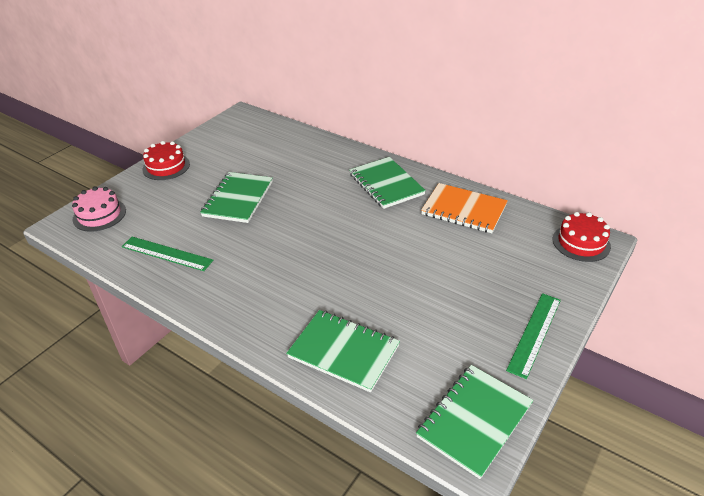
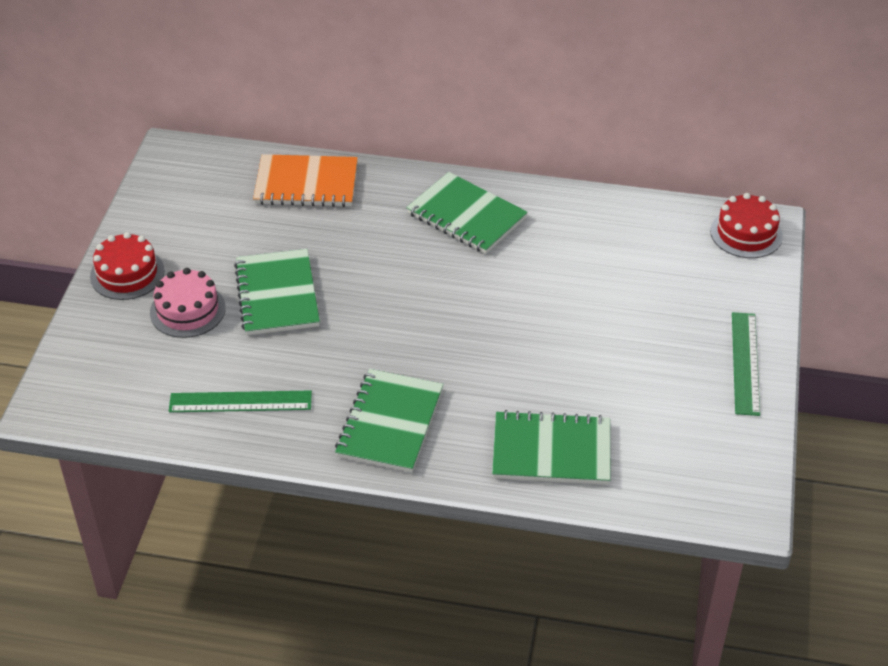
camera: 25 degrees left, 5 degrees up
pink cake [72,186,126,232] -> pink cake moved to [150,268,226,338]
green notebook [416,365,533,479] -> green notebook moved to [335,369,443,473]
orange notebook [421,183,508,233] -> orange notebook moved to [253,154,358,207]

